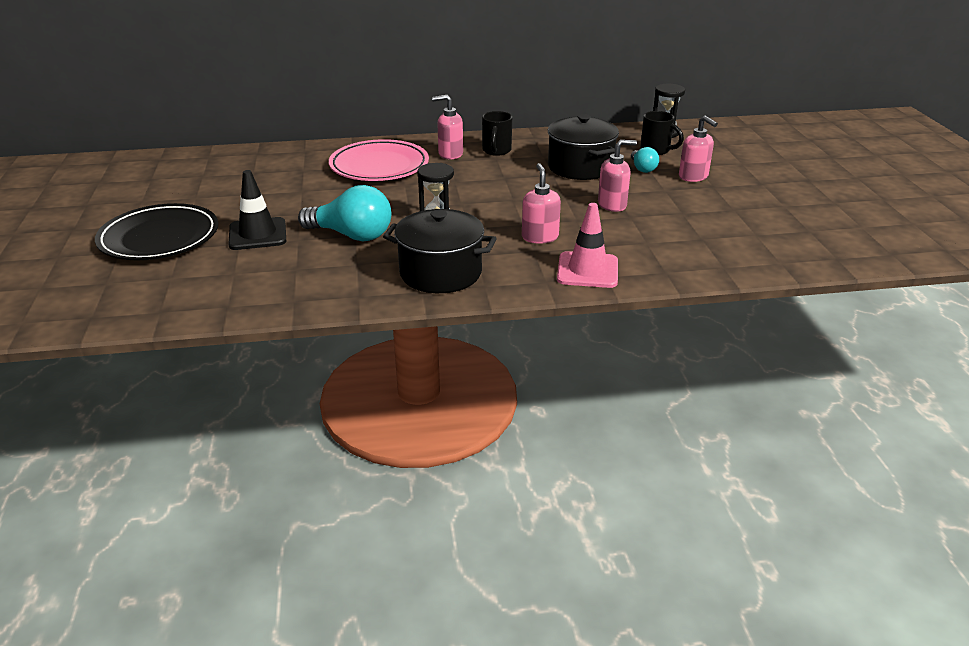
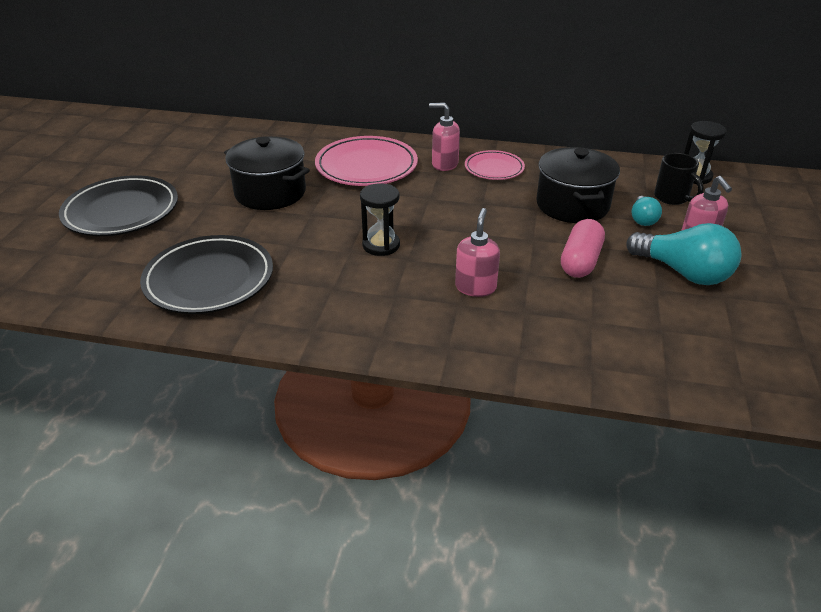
camera: 20 degrees right, 5 degrees up
black traffic cone [228,170,286,250] -> none
turquoise light bulb [298,185,391,241] -> turquoise light bulb moved to [626,223,741,285]
black pot [383,209,497,293] -> black pot moved to [224,136,310,210]
black mug [482,111,512,156] -> pink plate [465,150,525,180]
pink traffic cone [557,203,618,288] -> none
pink soap dispenser [598,140,637,212] -> pink capsule [561,219,605,278]
none -> black plate [140,235,273,314]

